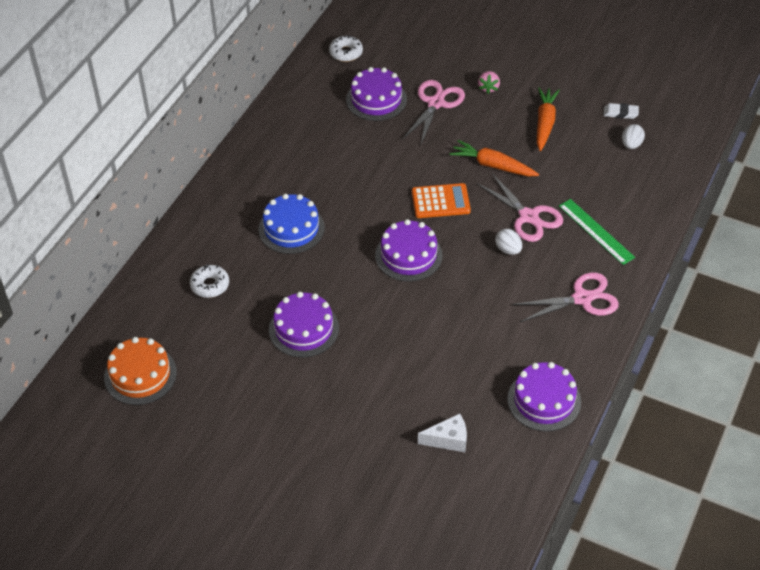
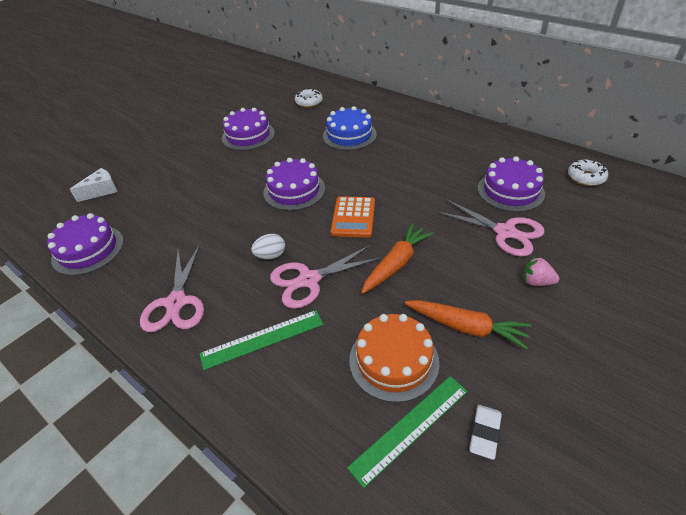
camera: 105 degrees right, 5 degrees down
orange cake [104,337,177,405] -> orange cake moved to [349,314,439,403]
white cheese [418,413,467,452] -> white cheese turned 135 degrees counterclockwise [70,168,118,202]
white egg [622,124,645,149] -> green ruler [347,376,468,488]

